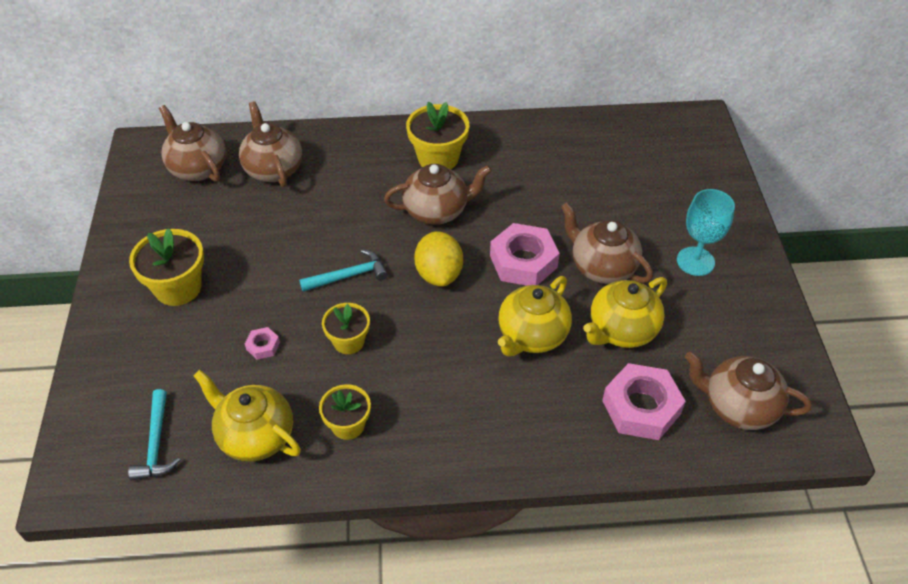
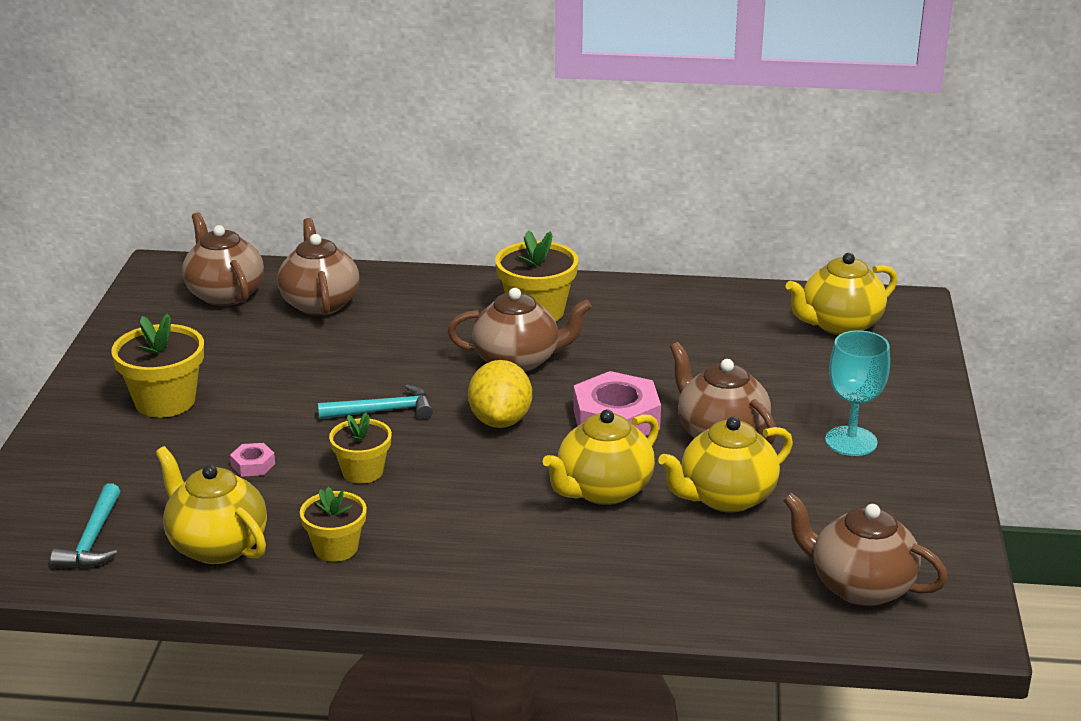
camera: 10 degrees right, 20 degrees down
pink nut [602,363,686,440] -> none
none -> yellow teapot [785,253,897,335]

